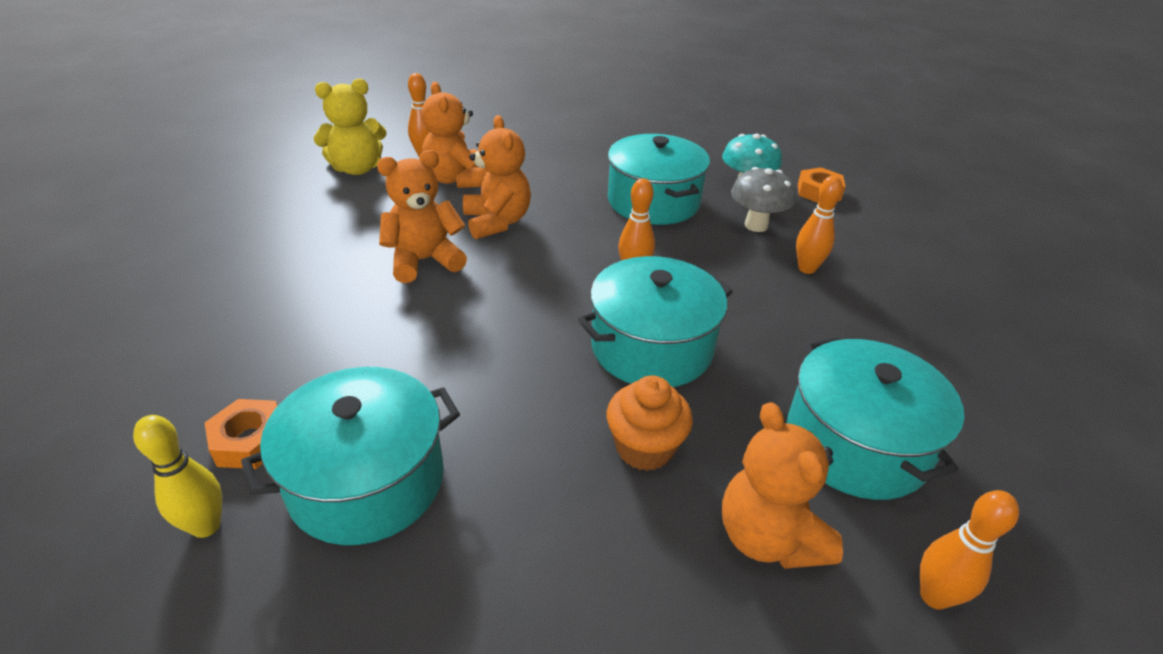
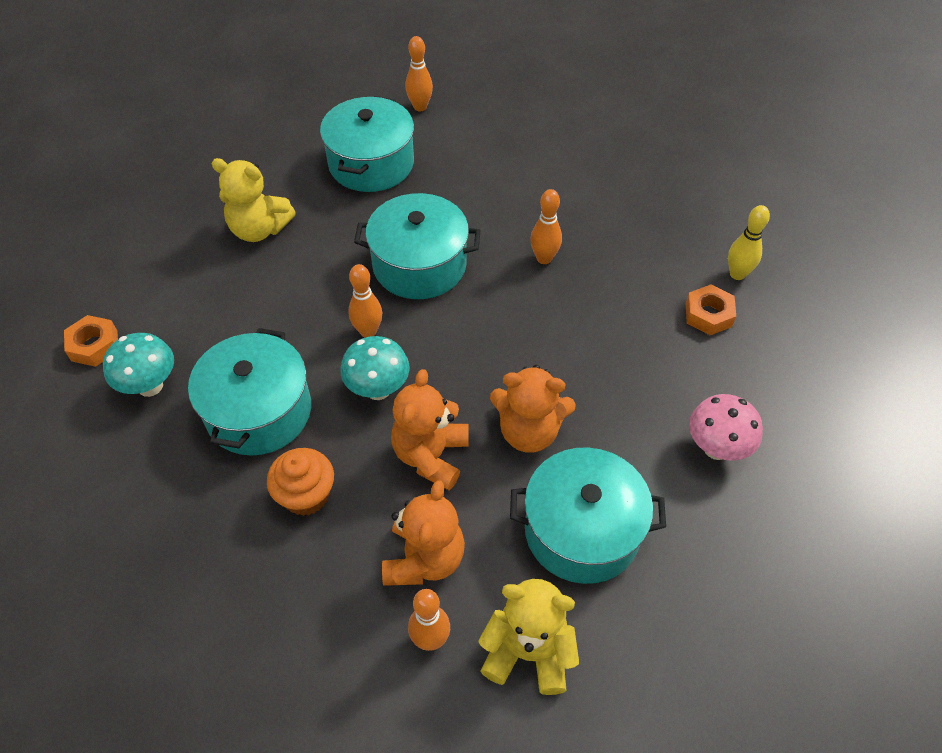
camera: 145 degrees left, 15 degrees up
turquoise pot [241,367,460,545] -> turquoise pot moved to [510,447,666,584]
orange cupcake [607,376,693,471] -> orange cupcake moved to [267,448,334,516]
orange teddy bear [722,402,843,569] -> none
grey mushroom [731,167,796,232] -> none
orange bowling pin [796,176,843,274] -> orange bowling pin moved to [530,189,562,264]
none -> yellow teddy bear [211,158,296,242]
none -> turquoise mushroom [340,336,409,400]
none -> pink mushroom [689,394,763,460]

